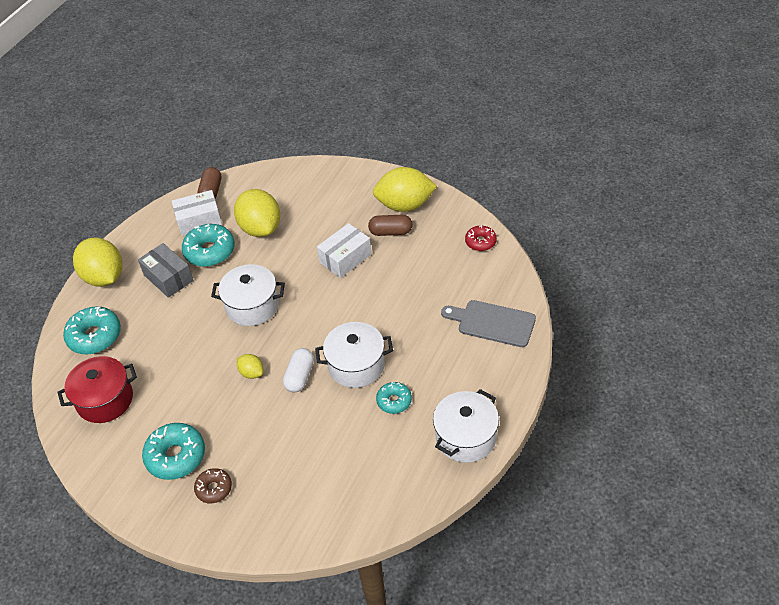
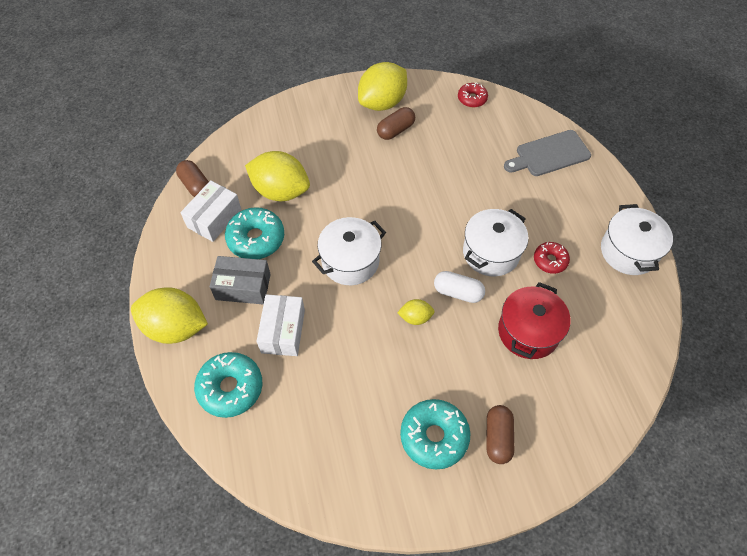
camera: 45 degrees left, 10 degrees up
red pot [57,356,137,423] -> red pot moved to [498,282,570,359]
brown donut [194,468,232,503] -> brown capsule [487,405,514,464]
white capsule [283,348,314,393] -> white capsule turned 45 degrees counterclockwise [434,271,485,303]
white box [317,223,372,278] -> white box moved to [257,294,305,356]
turquoise donut [376,382,412,414] -> red donut [534,242,570,274]

